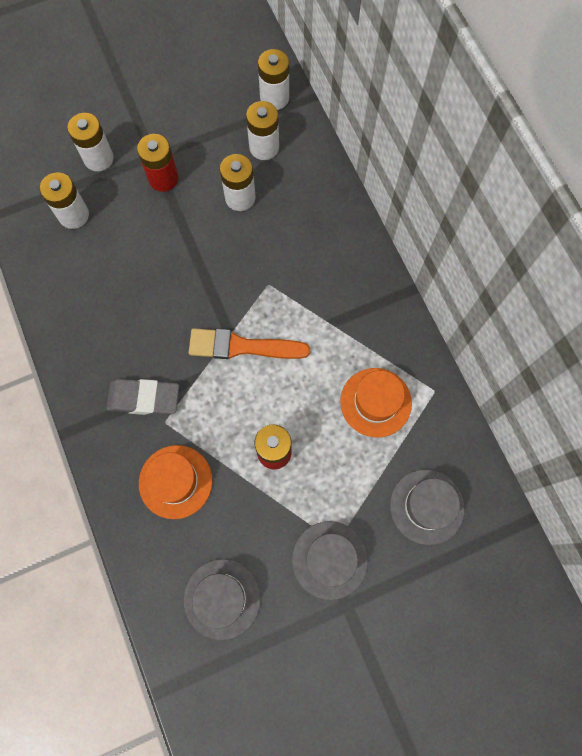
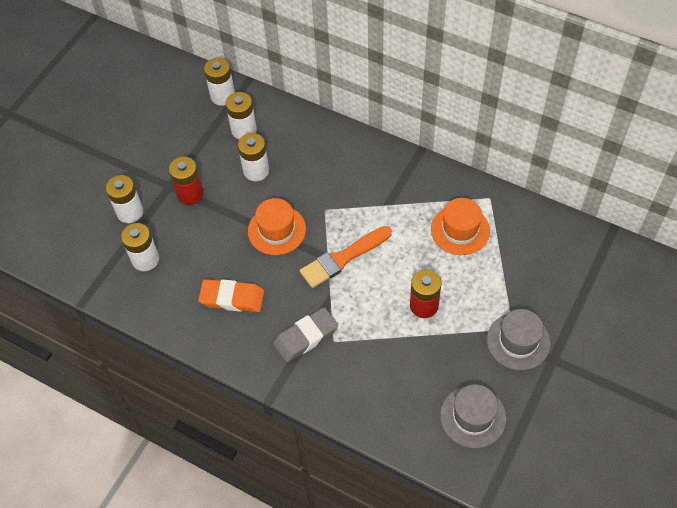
camera: 35 degrees left, 15 degrees down
orange hat [139,445,213,519] -> orange hat moved to [248,198,306,255]
grey hat [390,469,465,545] -> none
none -> orange eraser [198,279,264,312]

